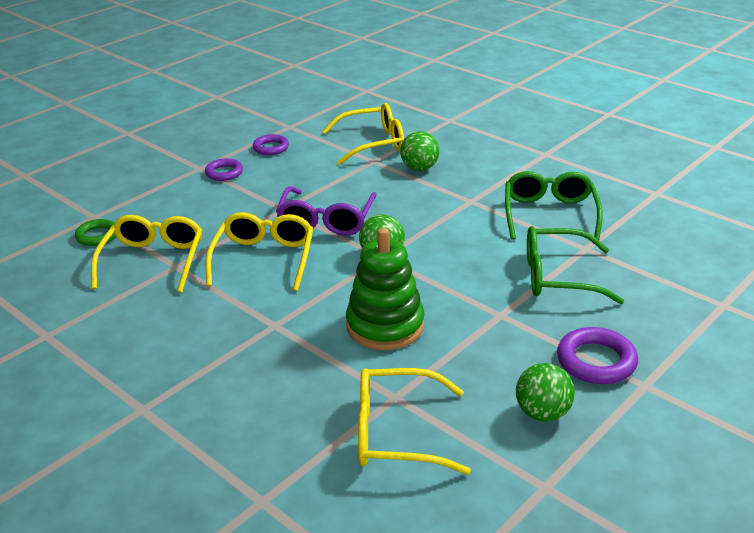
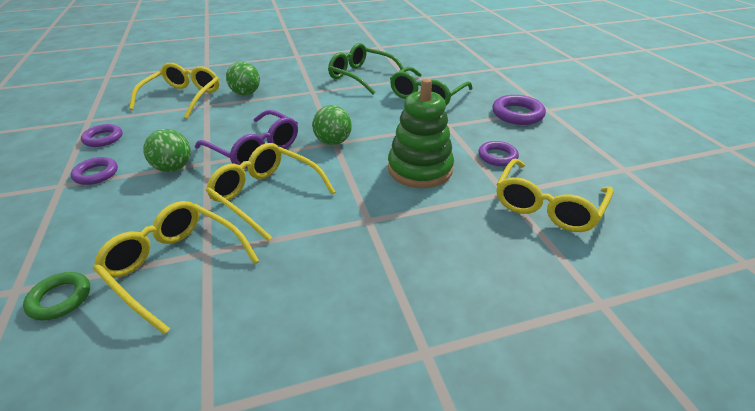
camera: 60 degrees left, 5 degrees up
green ball [516,363,575,422] -> green ball moved to [143,129,191,172]
none -> purple ring [478,141,519,166]

